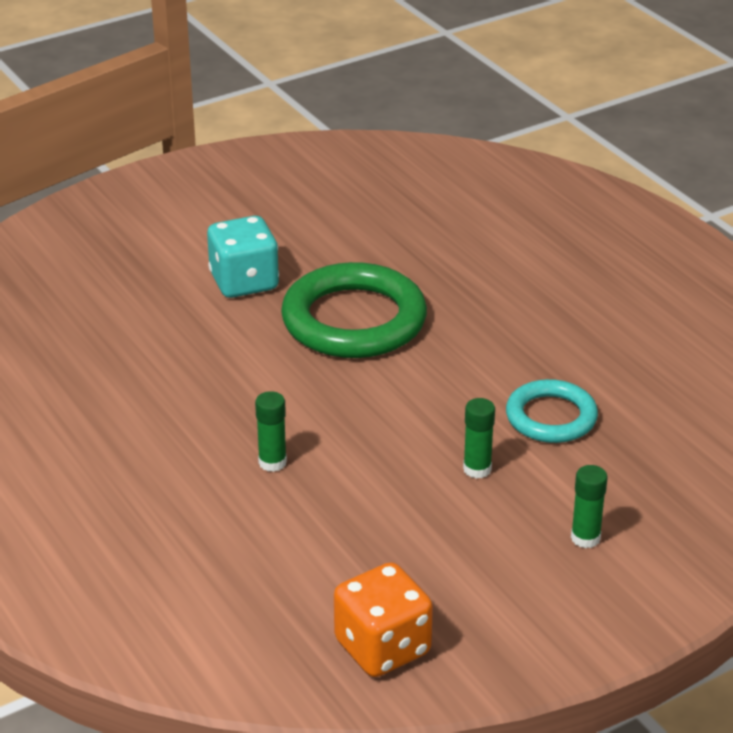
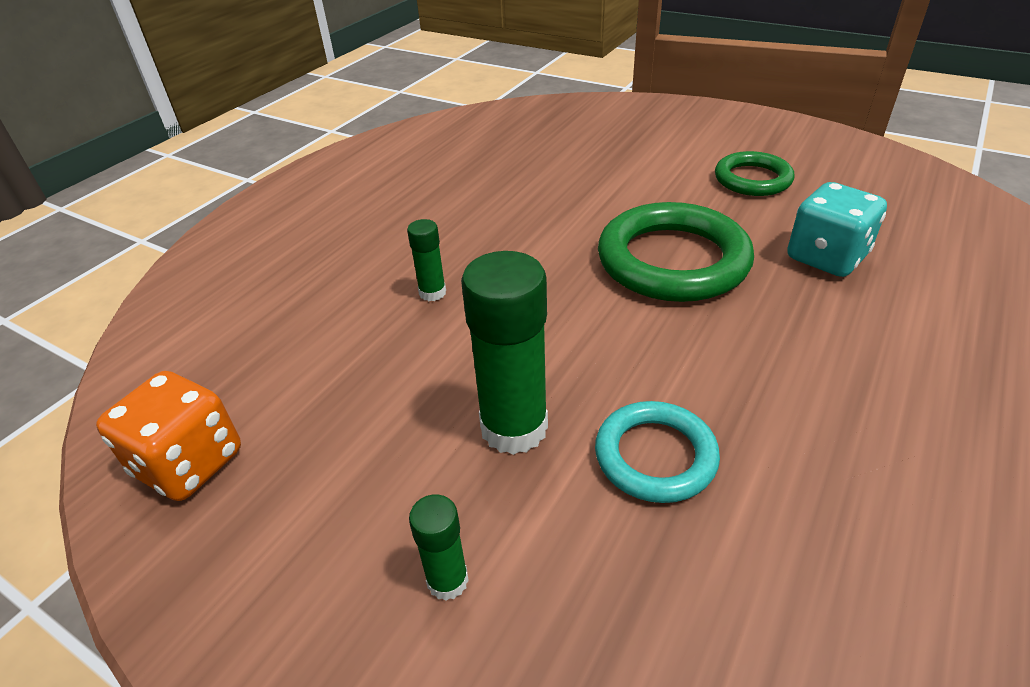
camera: 65 degrees right, 5 degrees up
turquoise dice [207,216,279,298] -> turquoise dice moved to [787,182,887,277]
green glue stick [463,398,495,479] -> green glue stick [461,251,548,455], size x1.96
none -> green ring [715,151,794,196]

